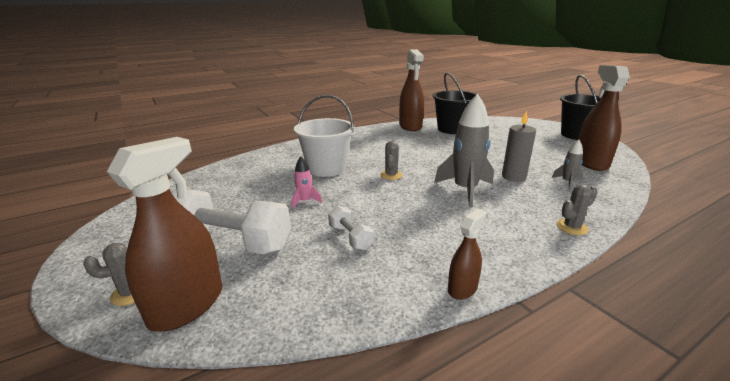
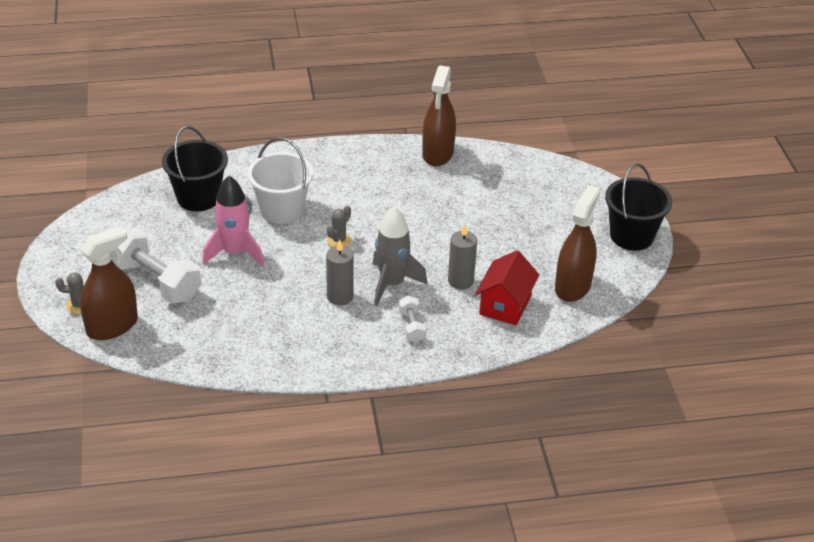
camera: 20 degrees right, 15 degrees up
pink rocket [292,156,322,209] -> pink rocket [202,176,264,266], size x2.04
white dumbbell [328,205,374,250] -> white dumbbell moved to [399,296,426,342]
black bucket [433,72,480,134] -> black bucket moved to [162,126,228,211]
brown spray bottle [448,209,486,300] -> none
grey rocket [552,140,583,190] -> red house [475,250,539,325]
grey cactus [557,185,598,235] -> none
none -> grey candle [326,240,353,305]

